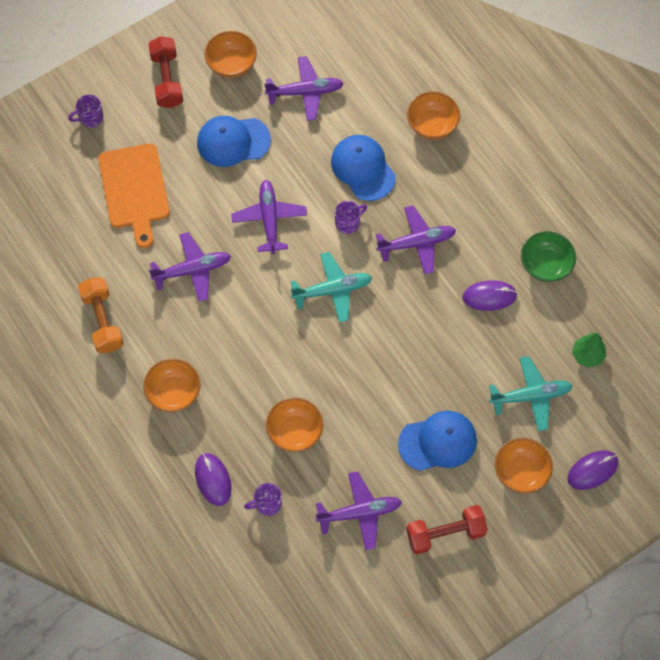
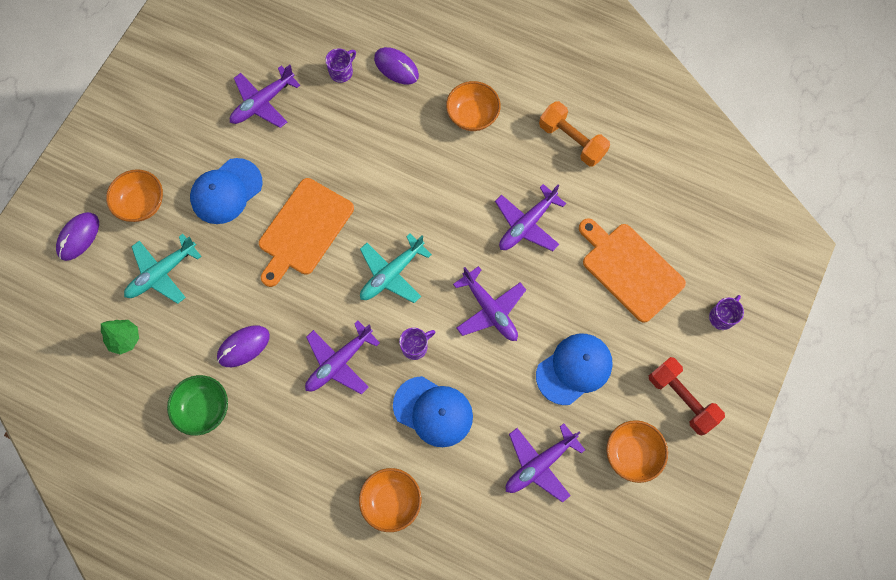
camera: 150 degrees right, 5 degrees up
orange bowl [266,397,323,452] -> none
purple mug [335,201,367,234] -> purple mug turned 150 degrees counterclockwise [399,328,435,360]
red dumbbell [406,505,488,554] -> none
none -> orange cutting board [259,178,354,287]

